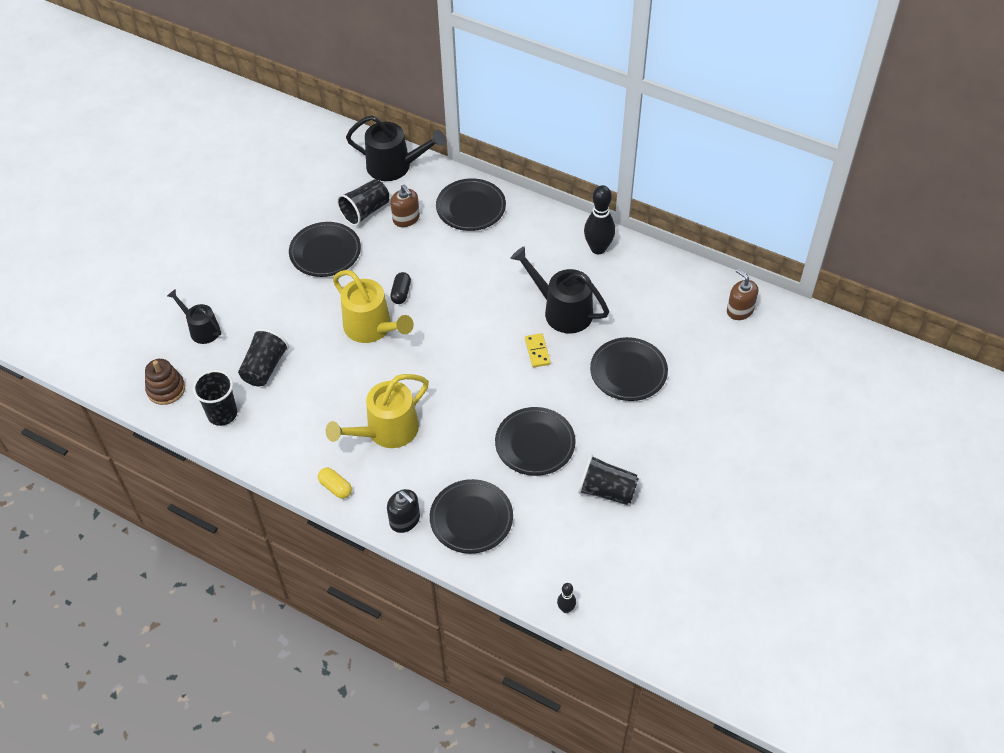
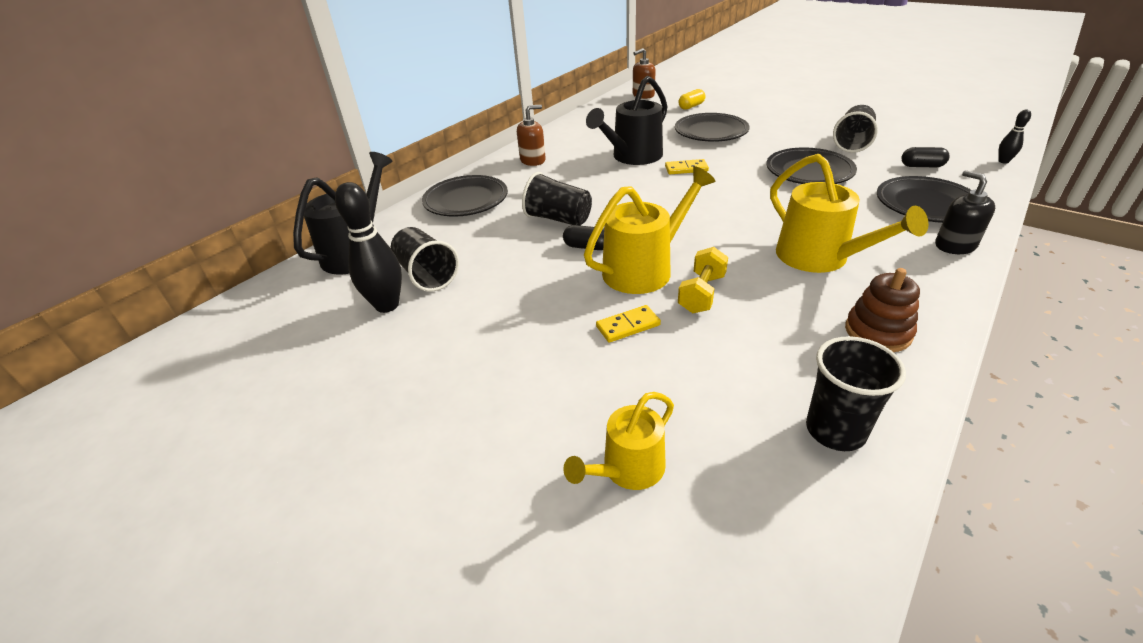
camera: 80 degrees left, 15 degrees down
brown stacking toy [145,359,185,405] -> brown stacking toy moved to [845,268,920,352]
black watering can [167,289,221,344] -> yellow watering can [563,392,674,490]
black cup [238,329,289,387] -> black cup moved to [522,172,592,226]
black plate [289,222,361,277] -> none
yellow capsule [318,468,352,499] -> yellow capsule moved to [678,89,706,110]
black soap dispenser [387,489,420,533] -> black soap dispenser turned 75 degrees counterclockwise [935,170,995,254]
brown soap dispenser [390,185,420,227] -> brown soap dispenser moved to [517,105,546,166]
black bowling pin [584,185,615,254] -> black bowling pin moved to [335,182,402,313]
none -> yellow domino [596,305,661,343]
none -> yellow dumbbell [678,247,728,313]
none -> black capsule [901,147,950,167]

